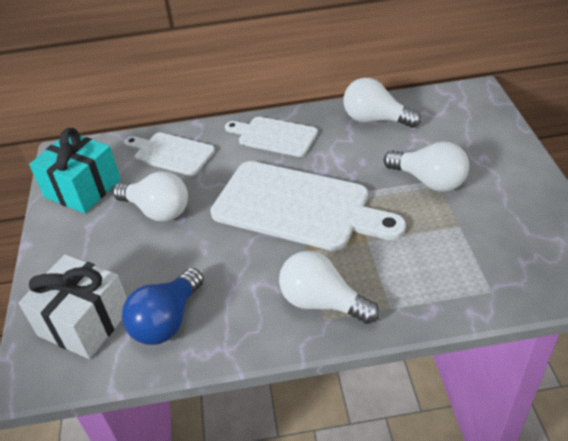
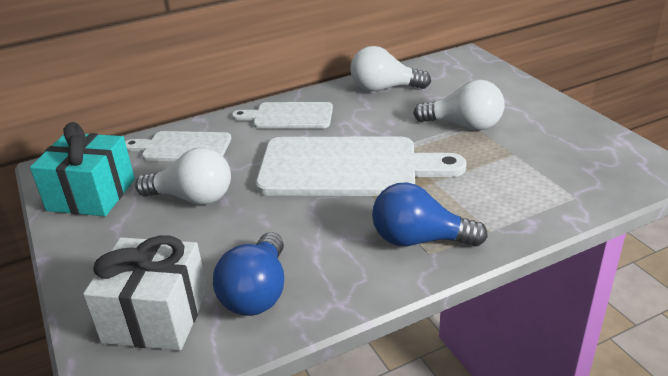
camera: 20 degrees left, 10 degrees down
white light bulb [279,251,379,324] -> blue light bulb [372,182,488,247]

